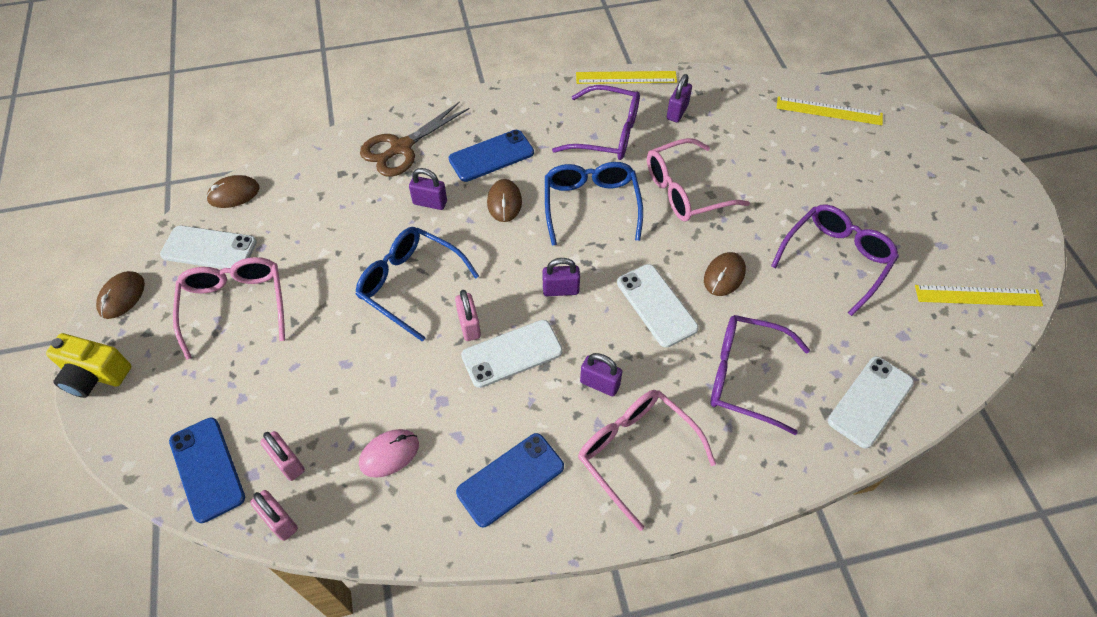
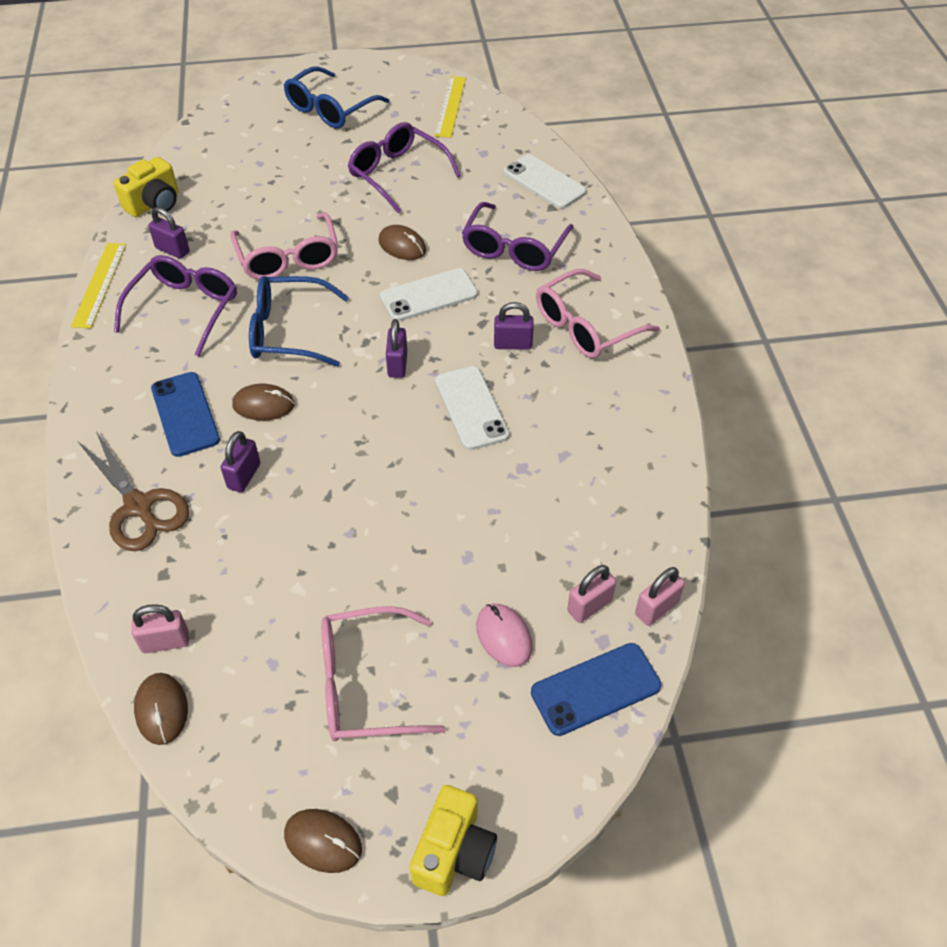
camera: 85 degrees left, 5 degrees down
white phone [160,225,257,269] -> none
blue glasses [356,227,479,342] -> blue glasses moved to [284,67,390,128]
pink mouse [359,429,419,478] -> pink mouse moved to [476,604,533,667]
pink padlock [455,290,481,341] -> pink padlock moved to [131,604,189,653]
blue phone [456,433,564,527] -> none
purple padlock [580,353,622,396] -> purple padlock turned 60 degrees clockwise [494,302,534,350]
yellow ruler [777,97,883,125] -> none
none -> yellow camera [114,157,178,217]

